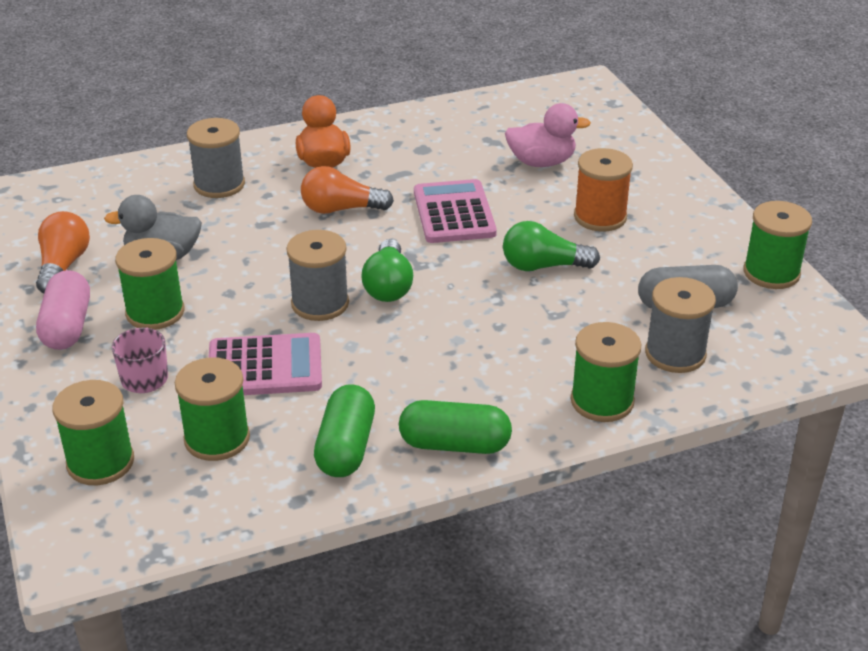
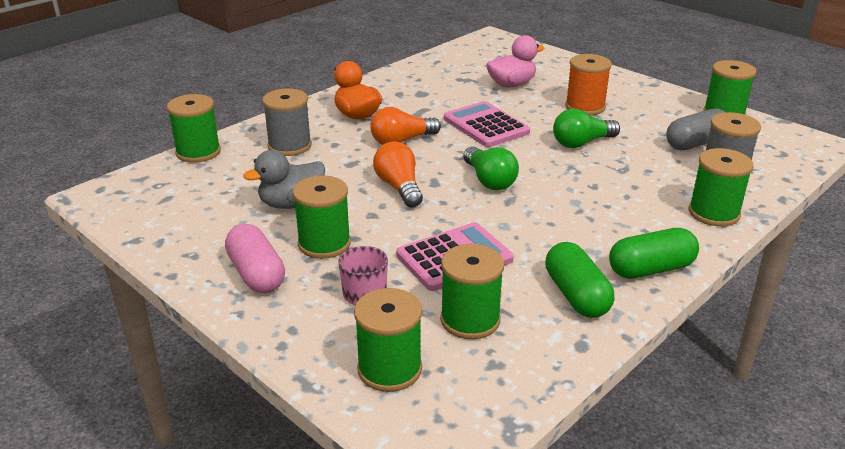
camera: 25 degrees left, 5 degrees down
orange light bulb [36,211,90,293] -> orange light bulb moved to [373,141,423,208]
grey spool [286,230,349,321] -> none
none -> green spool [167,94,221,163]

